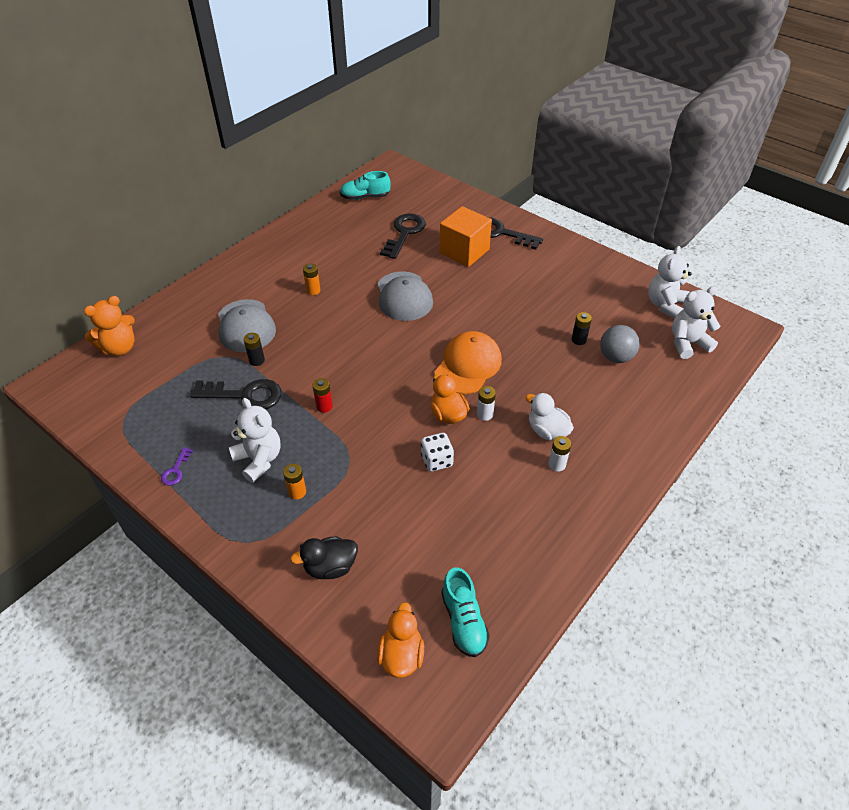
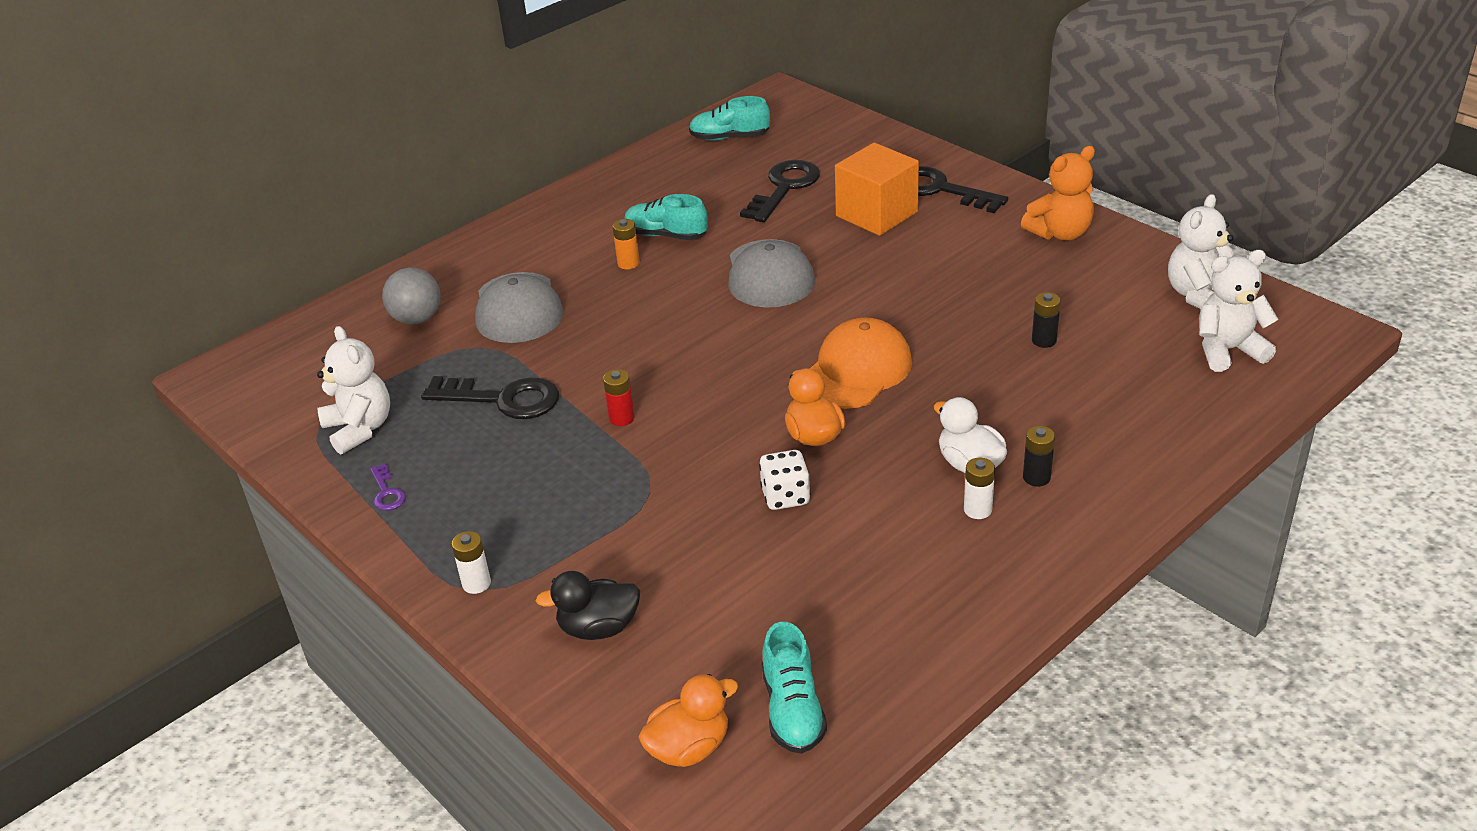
camera: 10 degrees right, 10 degrees down
orange teddy bear [84,296,135,356] -> orange teddy bear moved to [1021,146,1095,240]
purple key [161,447,193,485] -> purple key turned 45 degrees counterclockwise [370,463,406,511]
white teddy bear [229,398,281,483] -> white teddy bear moved to [317,326,390,455]
black battery [243,333,265,366] -> black battery moved to [1023,426,1055,487]
orange battery [283,463,306,500] -> none
orange duck [377,602,424,678] -> orange duck turned 45 degrees clockwise [639,674,738,767]
white battery [477,386,496,421] -> white battery moved to [452,531,491,594]
grey ball [600,325,640,363] -> grey ball moved to [382,268,441,324]
none -> turquoise shoe [624,194,708,240]

